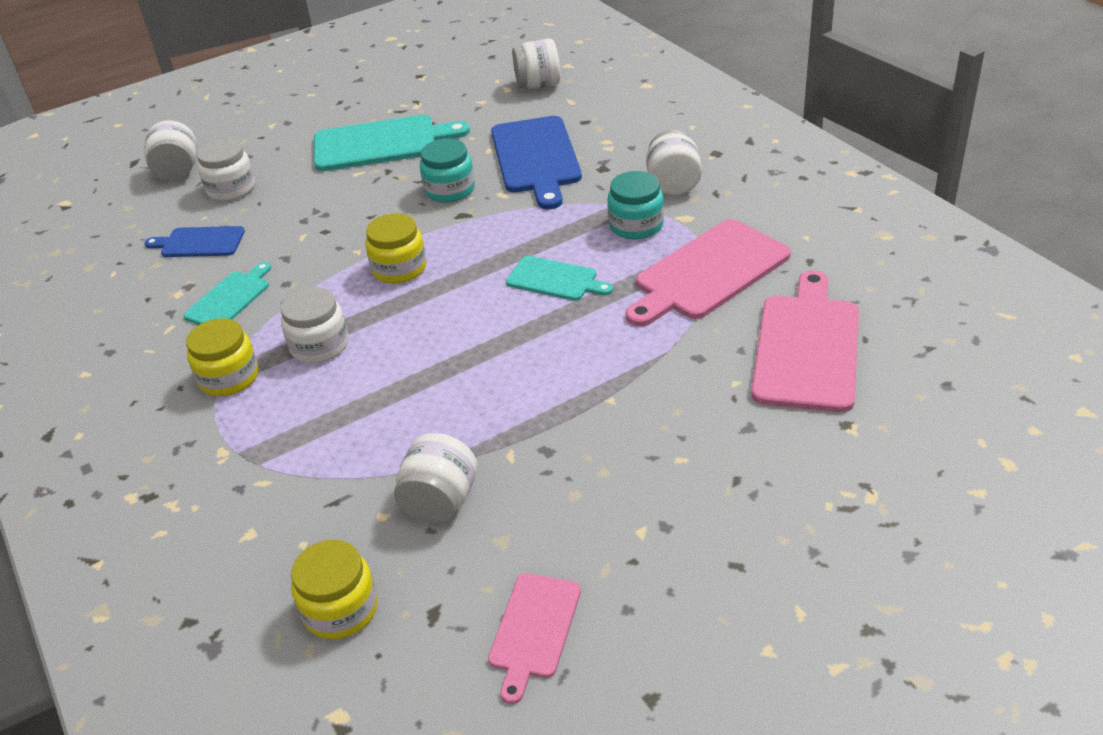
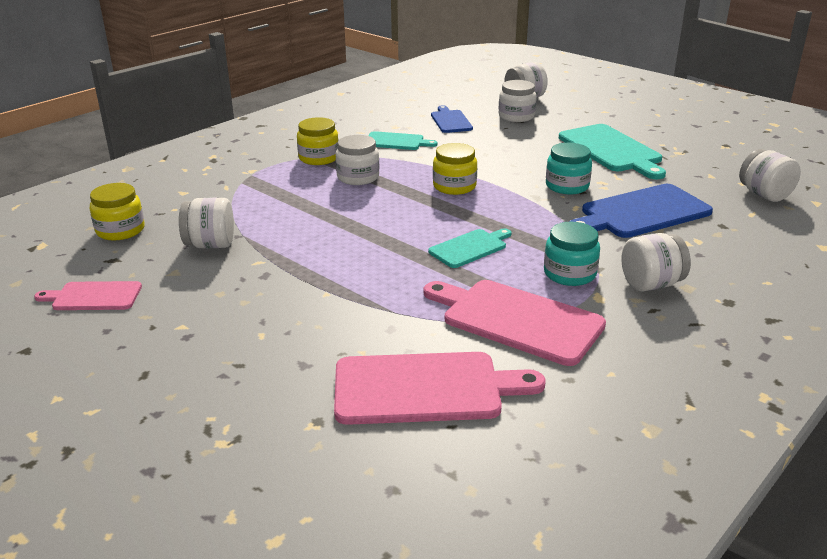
camera: 70 degrees right, 10 degrees down
turquoise cutting board [506,256,613,301] -> turquoise cutting board turned 135 degrees counterclockwise [428,228,512,268]

